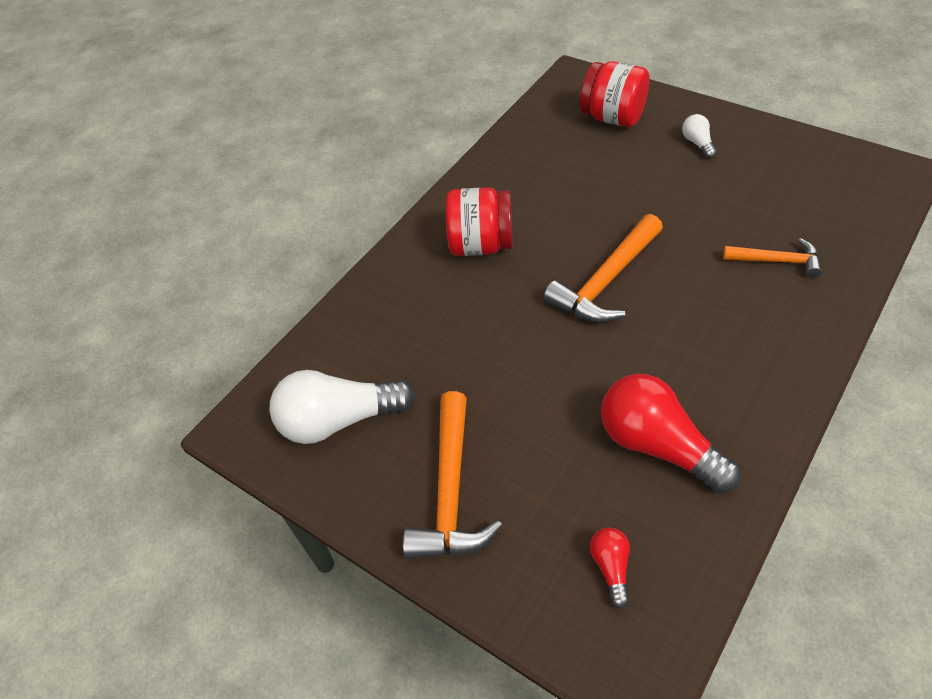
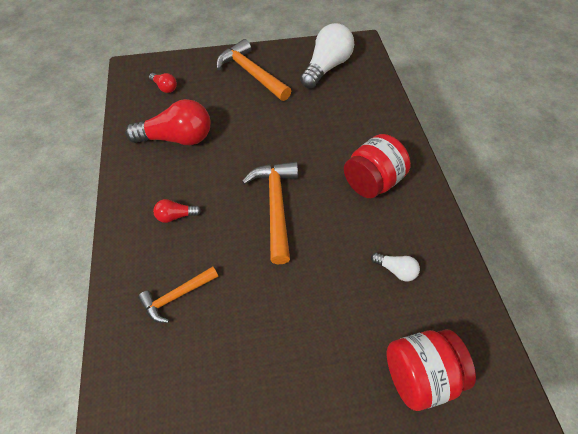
camera: 130 degrees right, 5 degrees up
white light bulb [682,114,717,159] -> white light bulb moved to [371,252,420,281]
none -> red light bulb [153,199,201,223]

